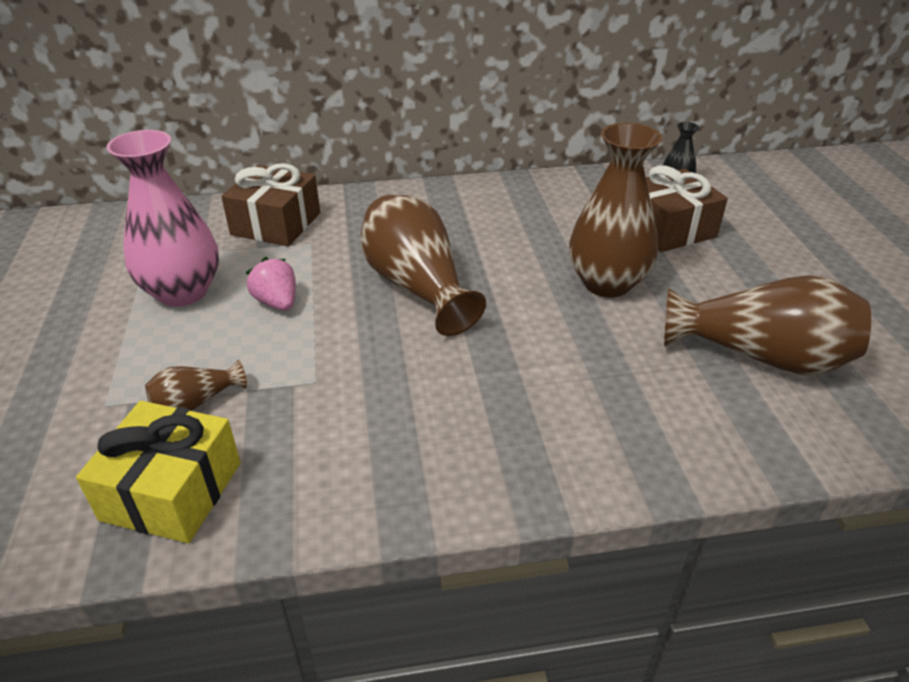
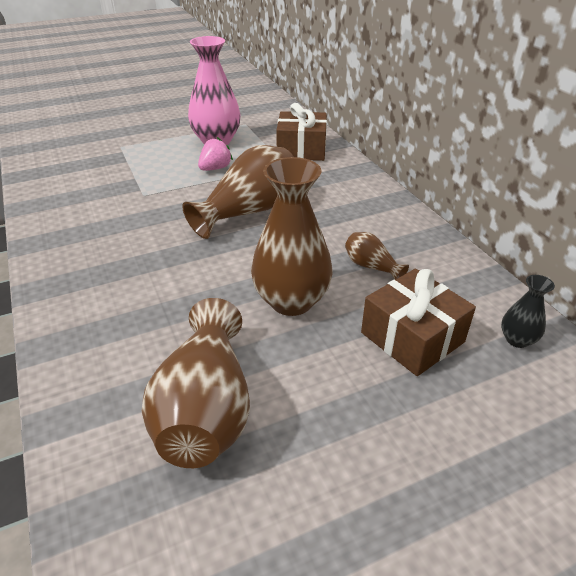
camera: 75 degrees right, 0 degrees up
yellow gift [76,401,241,543] -> none
brown vase [145,360,247,411] -> brown vase moved to [345,232,409,280]

